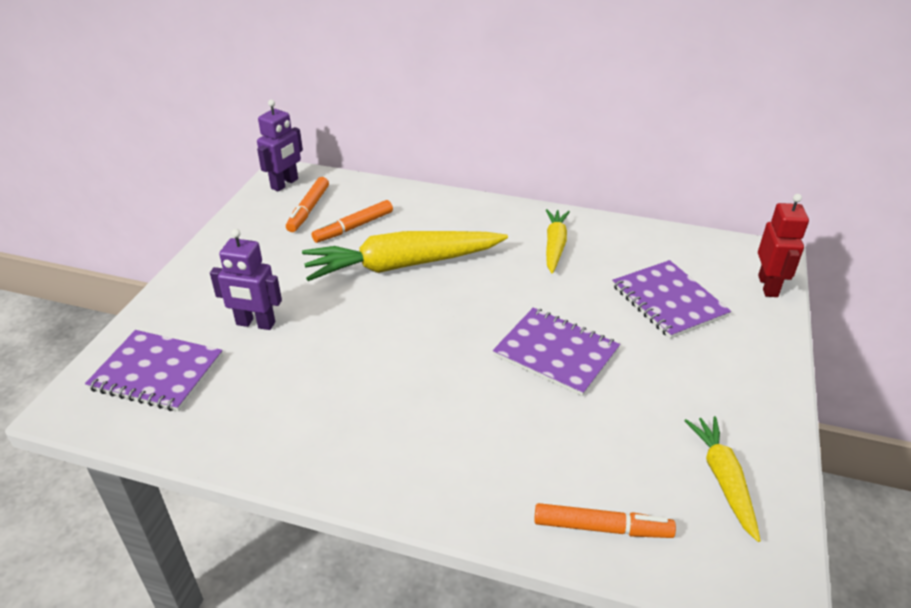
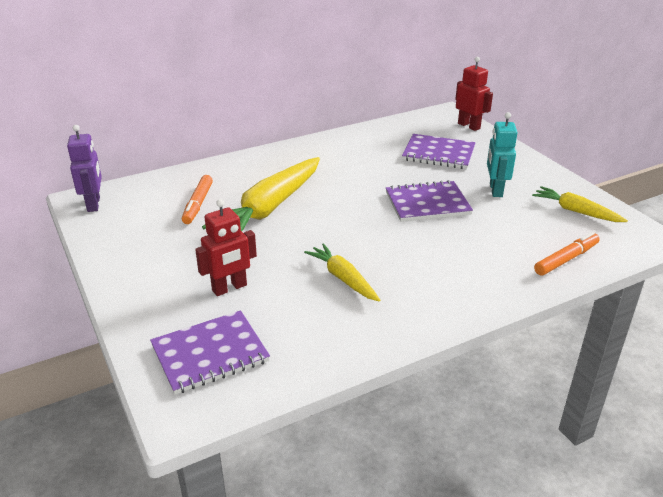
camera: 45 degrees left, 5 degrees down
purple robot [210,229,282,330] -> red robot [195,199,257,296]
orange marker [286,177,329,232] -> none
yellow carrot [546,209,570,273] -> yellow carrot moved to [304,243,380,302]
none -> turquoise robot [487,112,517,197]

